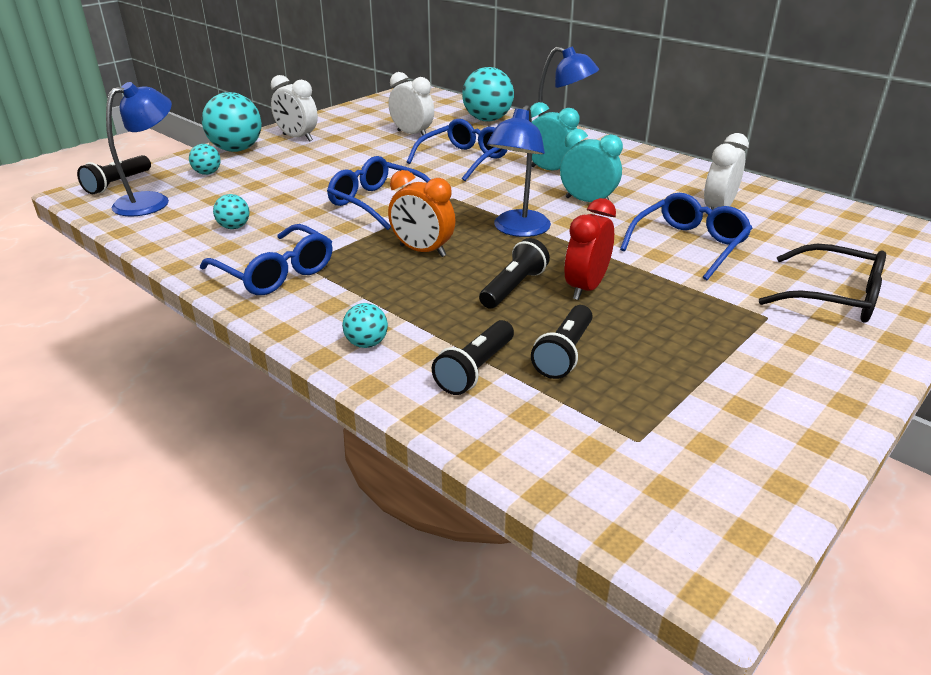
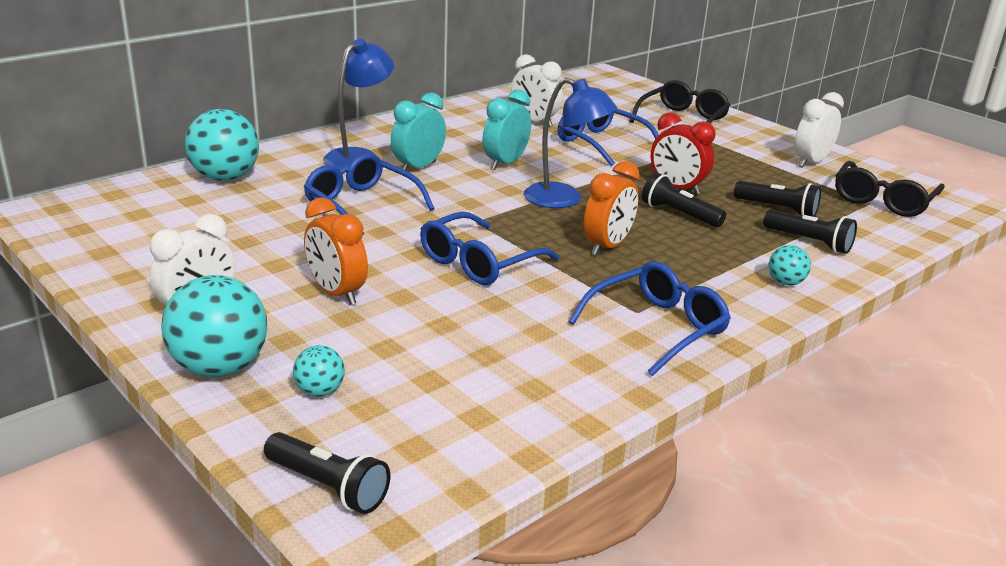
camera: 85 degrees left, 5 degrees down
blue lamp [106,82,172,217] -> none
turquoise ball [213,194,250,229] -> none
white clock [388,72,434,136] -> white clock moved to [795,92,844,168]
none -> orange clock [304,197,368,305]
none -> black glasses [835,161,945,217]

